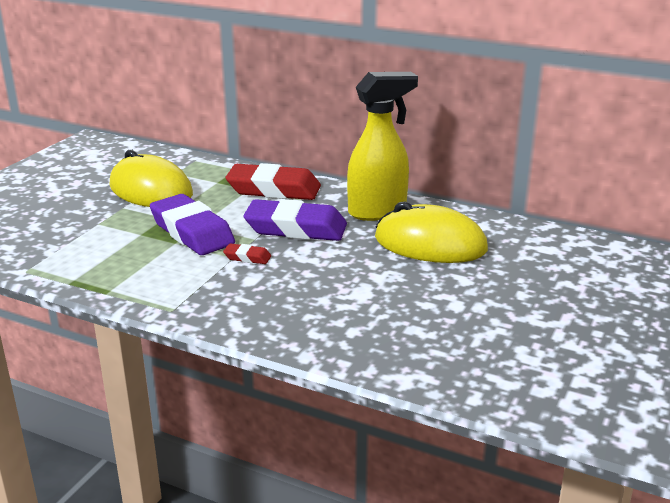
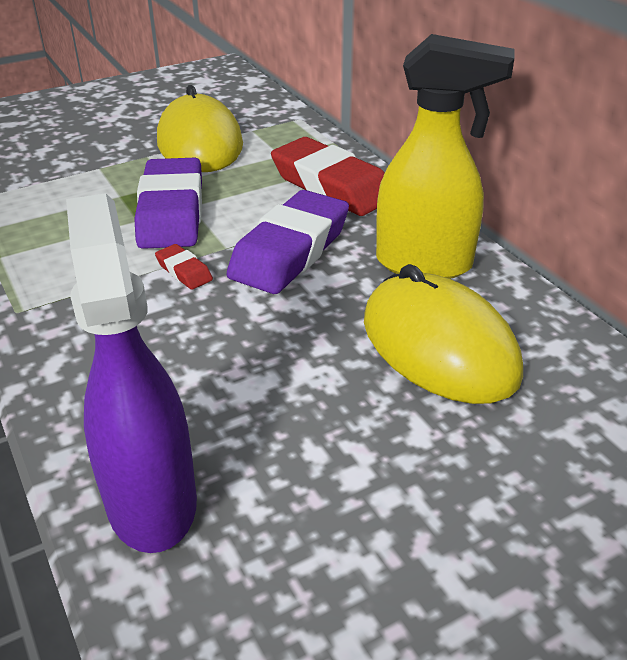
camera: 35 degrees right, 10 degrees up
purple eraser [244,199,347,241] -> purple eraser turned 75 degrees clockwise [227,190,349,294]
none -> purple spray bottle [66,193,197,553]

